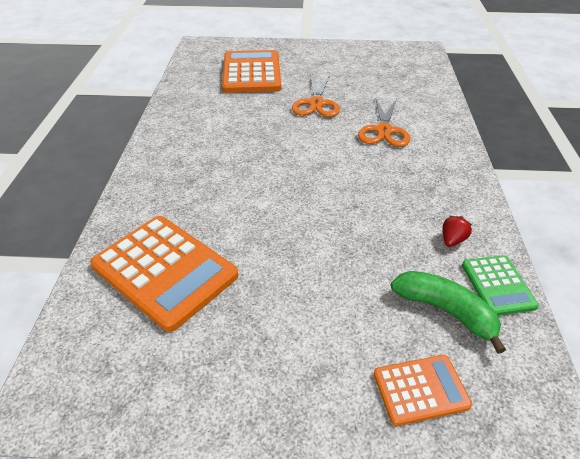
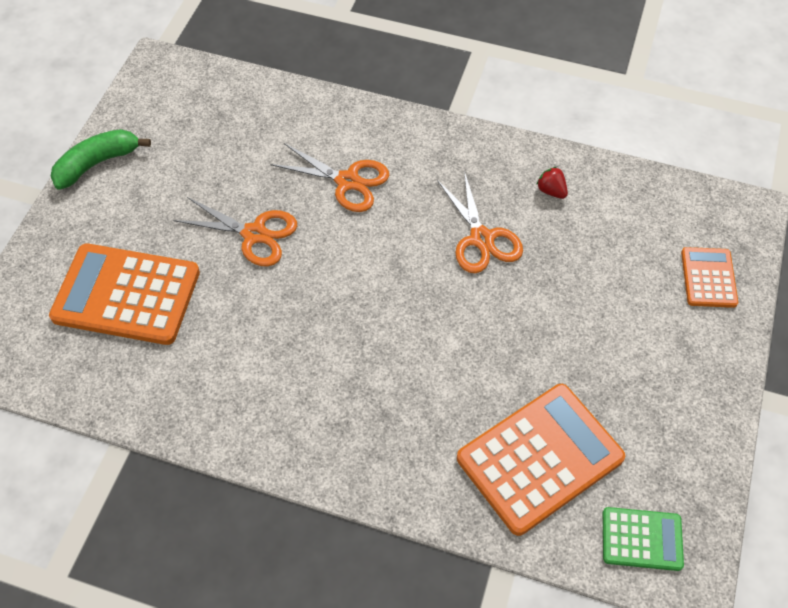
camera: 75 degrees left, 15 degrees up
green banana [391,271,506,354] -> green banana moved to [51,129,151,190]
green calculator [462,255,539,316] -> green calculator moved to [603,507,684,571]
none -> orange scissors [437,171,523,273]

